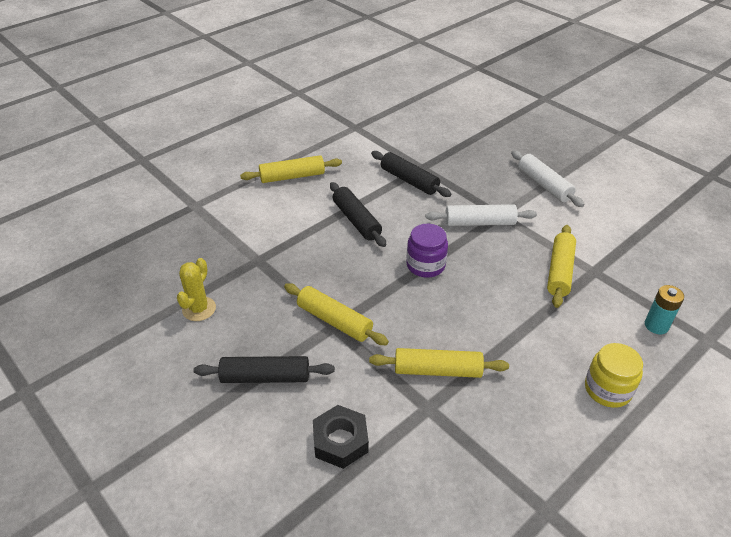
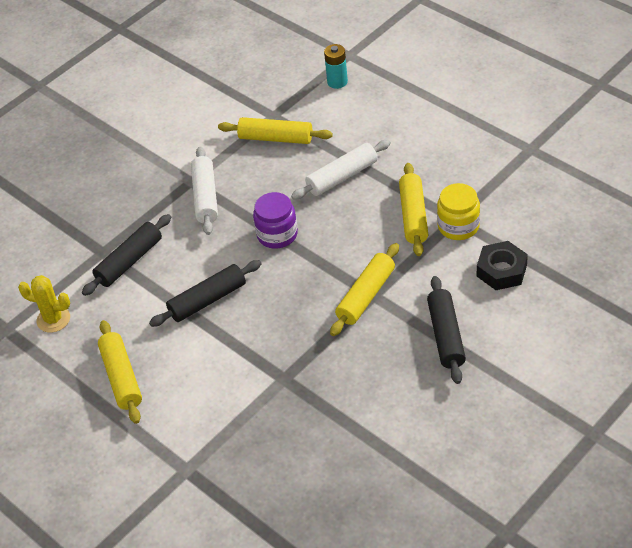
camera: 90 degrees left, 5 degrees up
yellow cactus [177,258,216,321] -> yellow cactus moved to [18,275,70,333]
white rolling pin [511,150,584,207] -> white rolling pin moved to [291,140,391,200]
yellow jar [585,343,643,408] -> yellow jar moved to [437,183,480,240]

